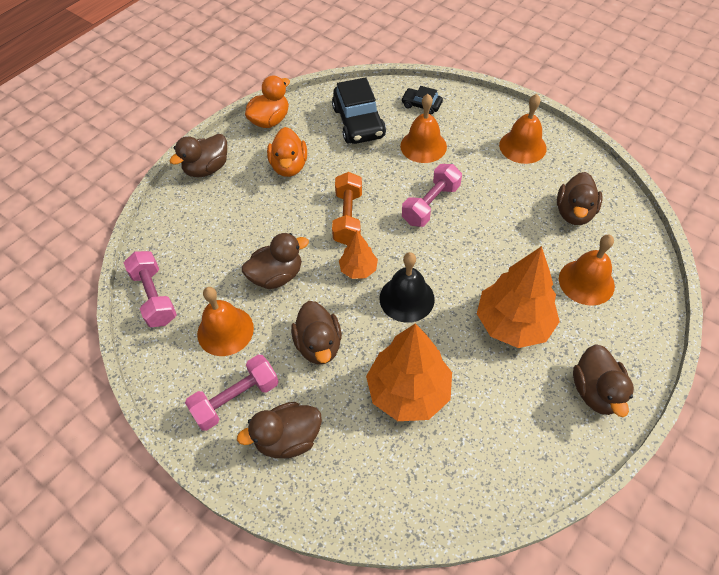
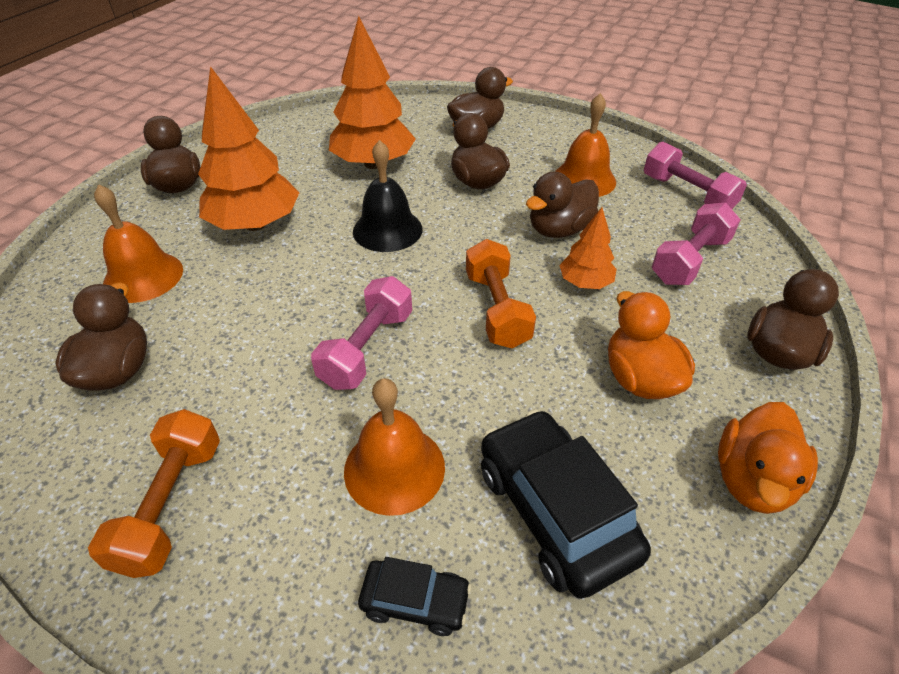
camera: 165 degrees right, 10 degrees down
pink dumbbell [185,355,279,431] -> pink dumbbell moved to [652,202,741,285]
orange tree [339,231,378,279] -> orange tree moved to [559,207,616,289]
orange bell [499,94,547,164] -> orange dumbbell [88,409,220,578]

